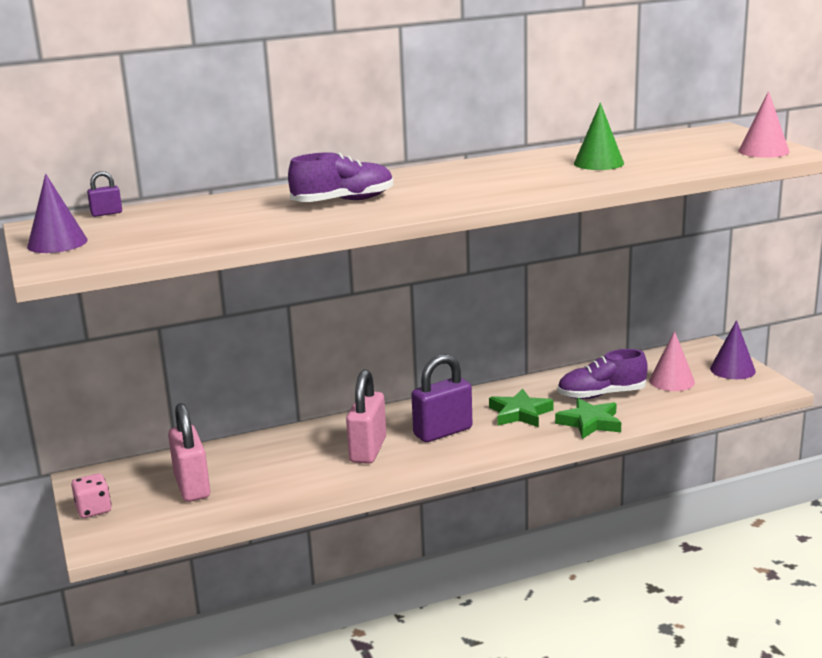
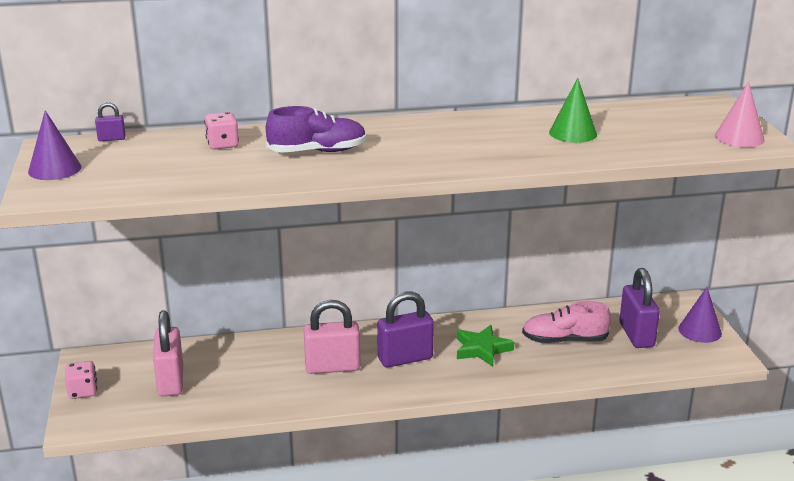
camera: 10 degrees right, 5 degrees up
pink padlock [346,369,386,464] -> pink padlock turned 60 degrees clockwise [304,300,360,374]
green star [555,398,621,439] -> none
purple shoe [558,349,648,399] -> pink shoe [522,301,611,343]
pink cone [649,331,695,391] -> purple padlock [619,268,660,348]
none -> pink dice [204,112,239,150]

